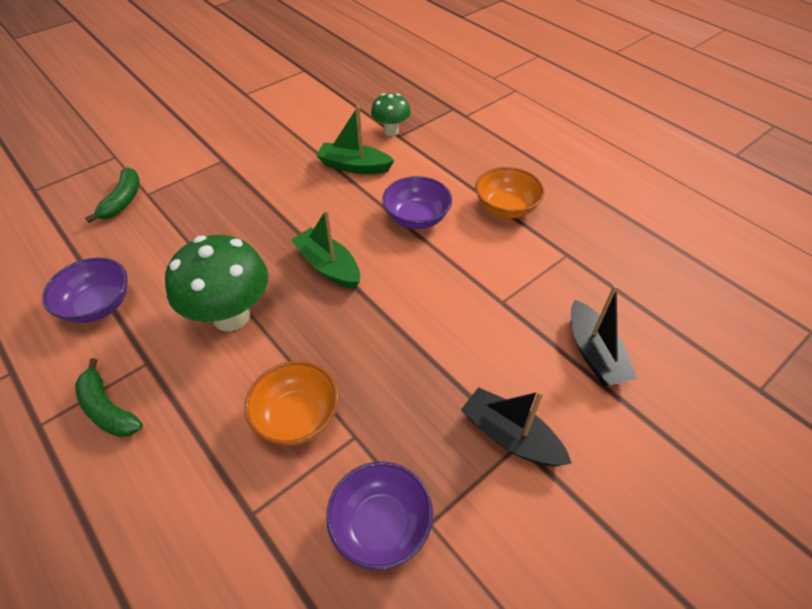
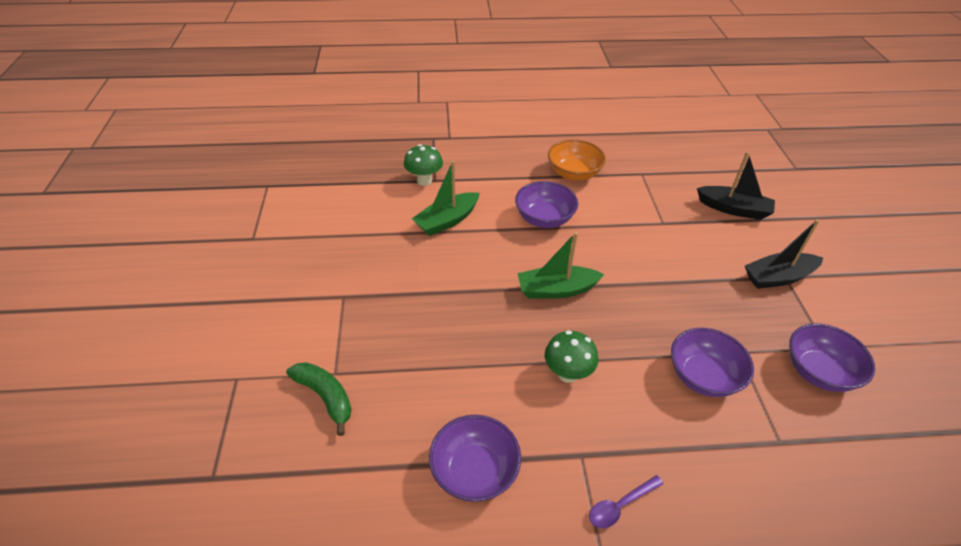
camera: 55 degrees left, 5 degrees down
green banana [75,358,143,437] -> purple spoon [589,475,663,528]
green mushroom [165,235,268,331] -> green mushroom [545,330,598,383], size x0.56
orange bowl [244,361,339,445] -> purple bowl [671,328,754,397]

